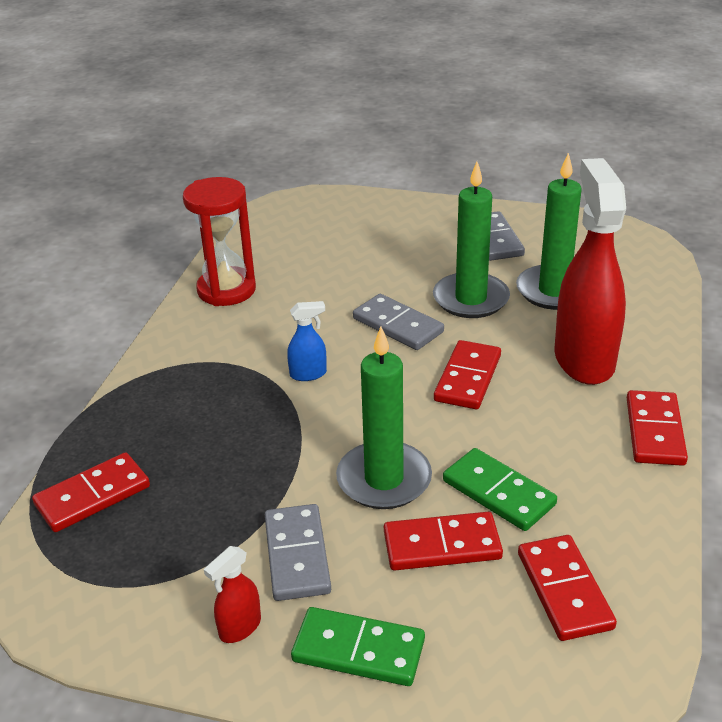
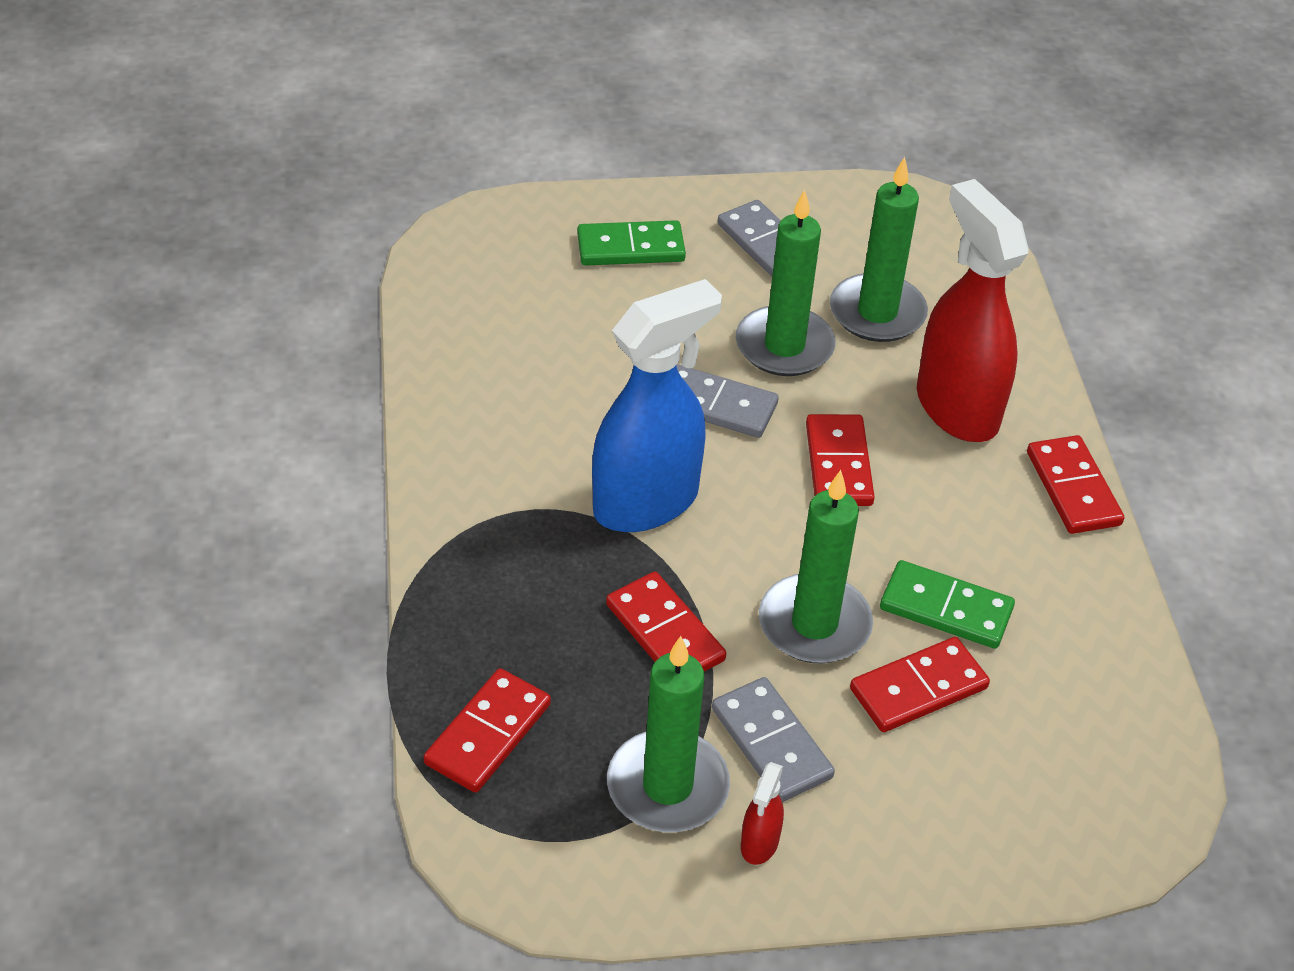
camera: 25 degrees left, 10 degrees up
red hourglass [183,177,256,306] -> none
blue spray bottle [287,301,327,381] -> blue spray bottle [592,279,722,532], size x2.42
green domino [291,607,425,686] -> green domino moved to [577,220,686,266]
red domino [518,535,617,641] -> red domino moved to [606,572,726,672]
none -> green candle [607,636,730,832]

